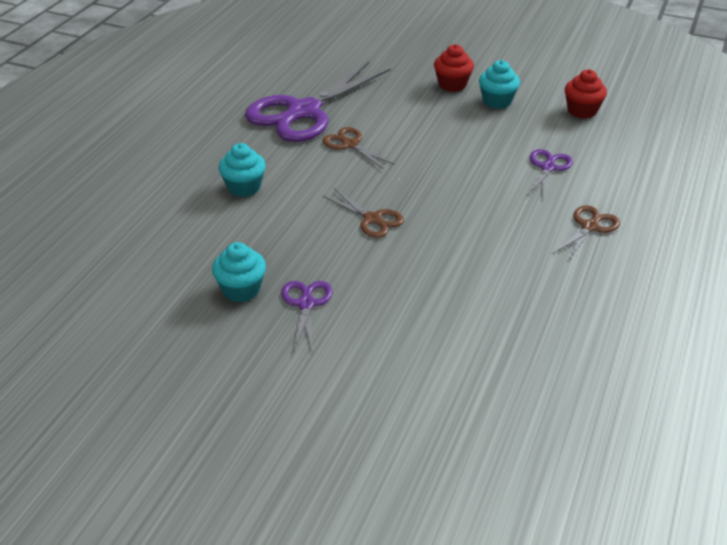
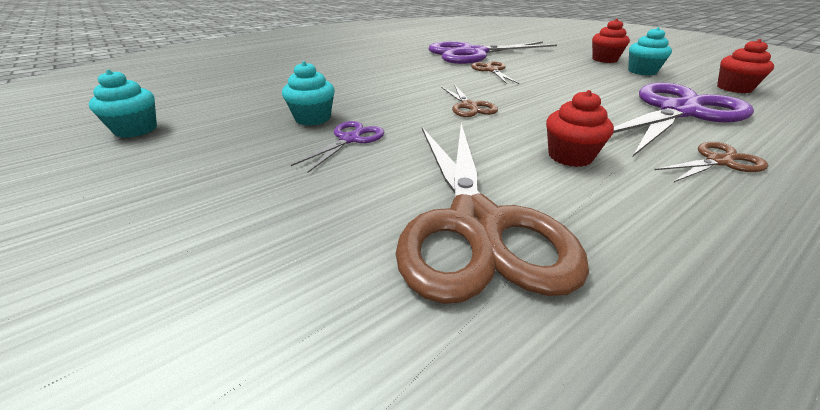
camera: 30 degrees right, 5 degrees down
turquoise cupcake [219,143,266,197] -> turquoise cupcake moved to [89,70,157,138]
purple scissors [526,149,573,199] -> purple scissors [613,83,754,156], size x2.18
none -> brown scissors [396,124,589,304]
none -> red cupcake [546,90,614,167]

